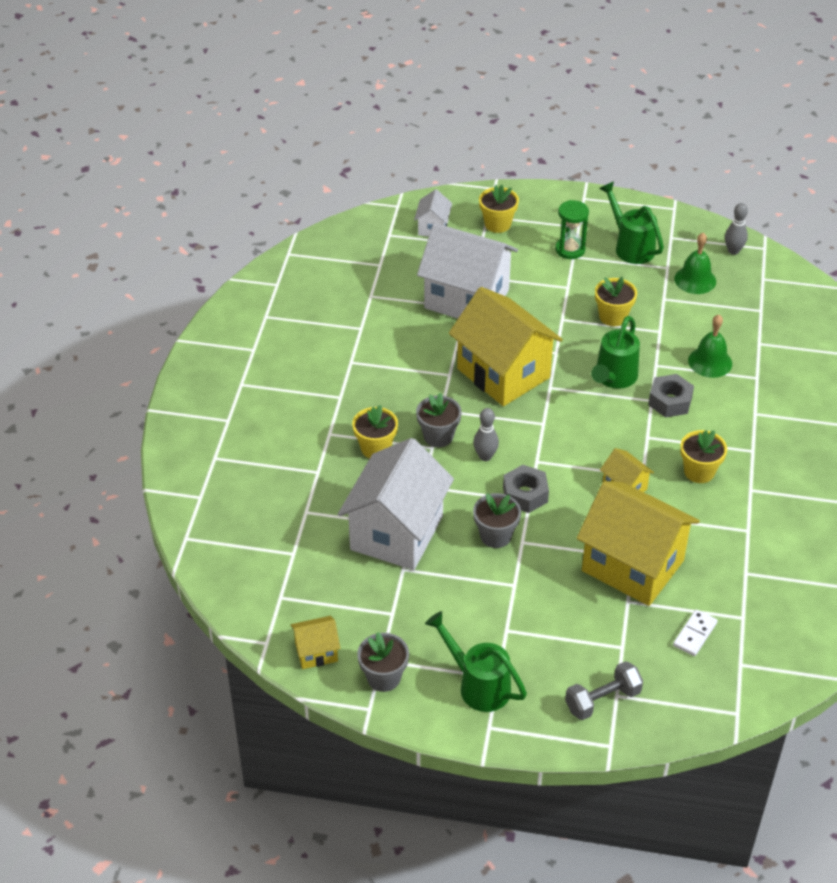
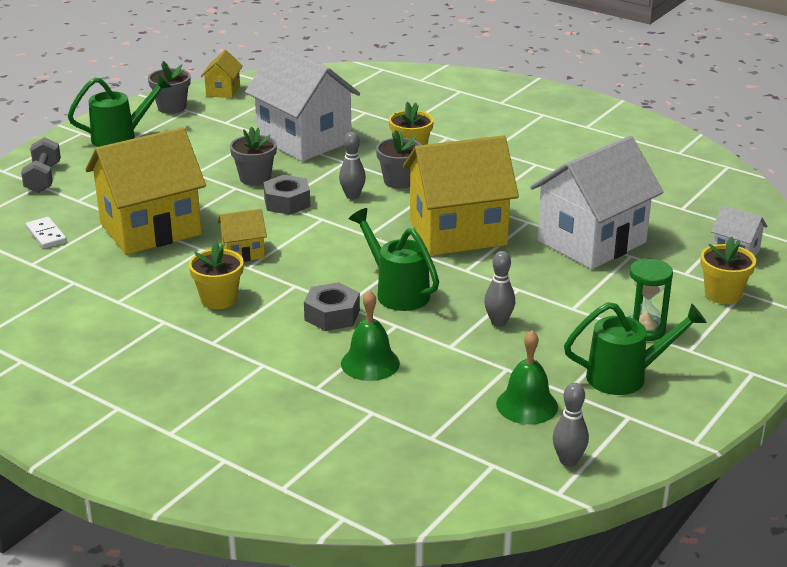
camera: 115 degrees right, 15 degrees down
yellow flower pot [595,277,637,326] -> grey bowling pin [484,251,515,327]

